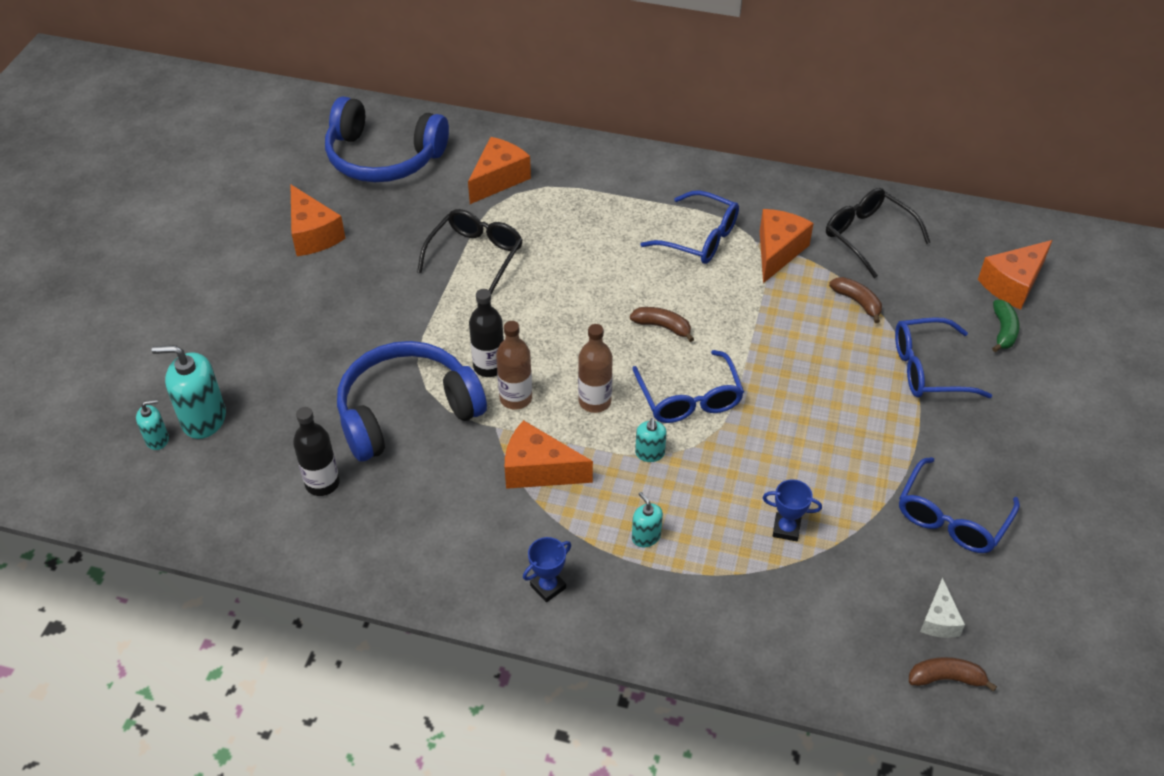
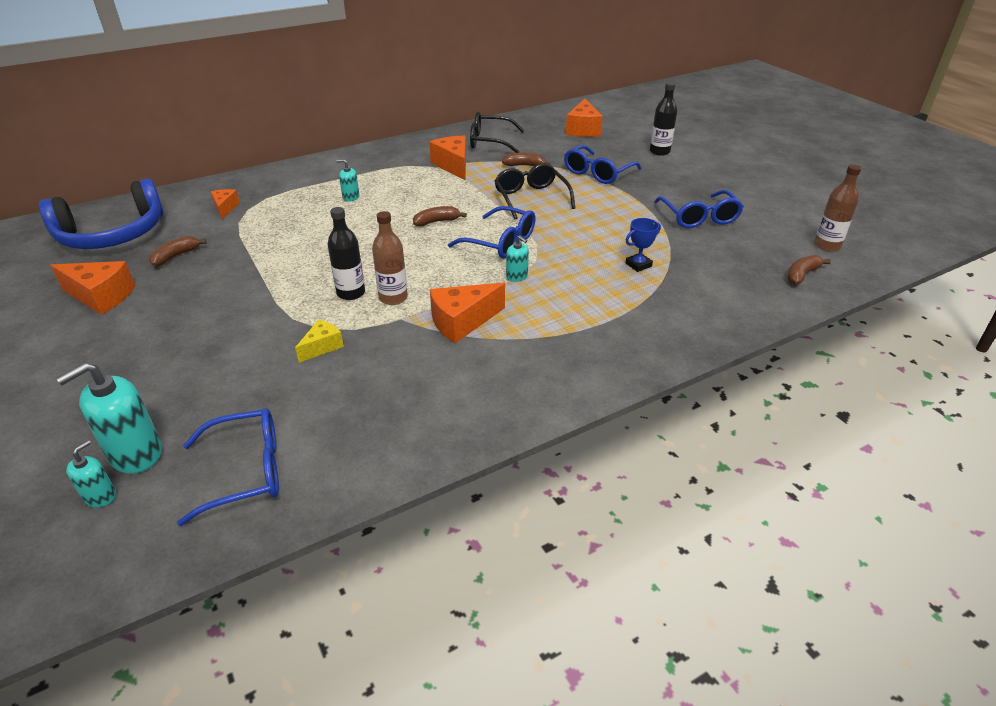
camera: 45 degrees left, 10 degrees down
black bottle [293,407,340,496] -> black bottle moved to [650,82,677,156]
blue headphones [337,341,487,462] -> yellow cheese [295,320,344,363]
black glasses [417,209,523,294] -> black glasses moved to [495,163,575,219]
orange cheese [468,137,531,204] -> orange cheese [211,189,240,219], size x0.59
blue trophy [523,537,571,602] -> none
brown bottle [578,324,613,413] -> brown bottle moved to [814,164,862,252]
turquoise soap dispenser [632,492,663,547] -> turquoise soap dispenser moved to [336,159,360,202]
blue glasses [640,190,739,264] -> blue glasses moved to [177,408,279,526]
white cheese [920,578,965,638] -> none
green banana [992,300,1020,352] -> none
none -> brown banana [149,236,207,267]

